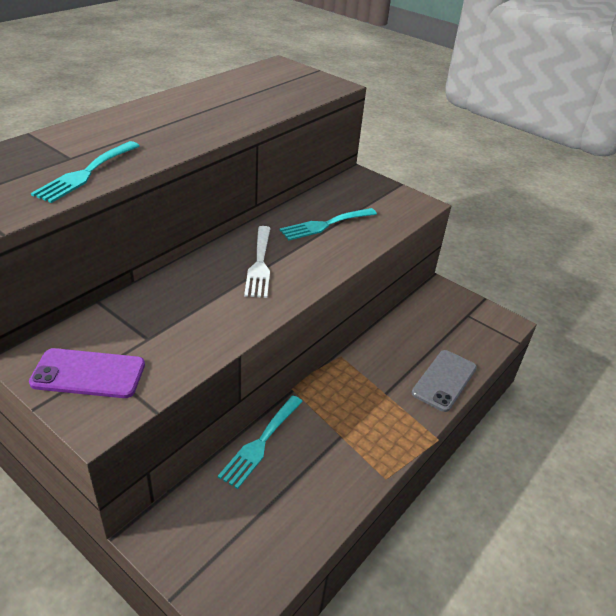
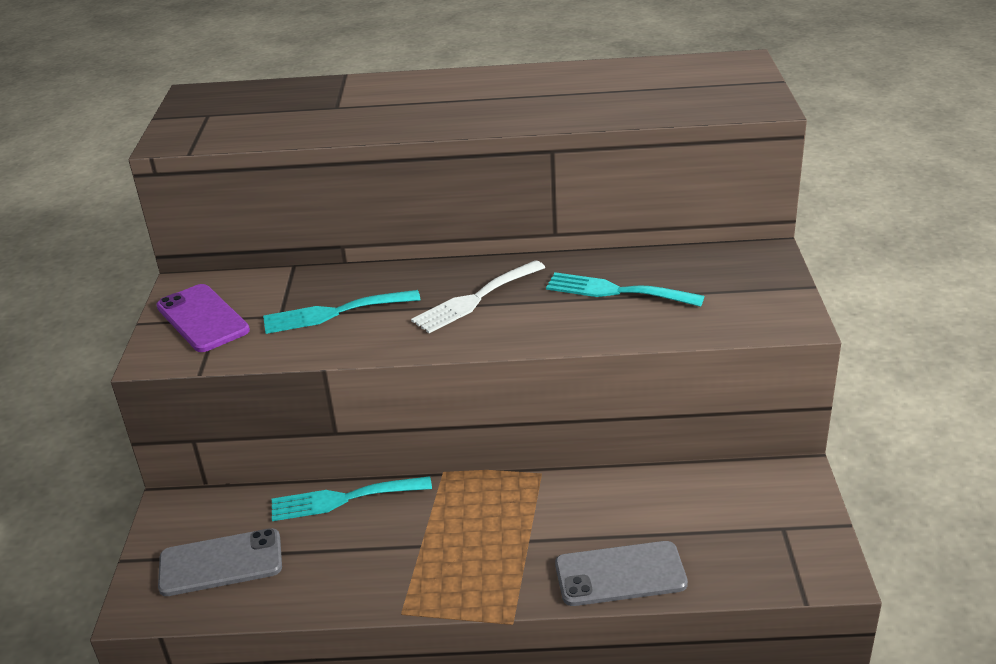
camera: 55 degrees right, 5 degrees down
turquoise fork [31,141,140,203] -> turquoise fork moved to [263,290,421,334]
none -> grey phone [158,528,282,596]

